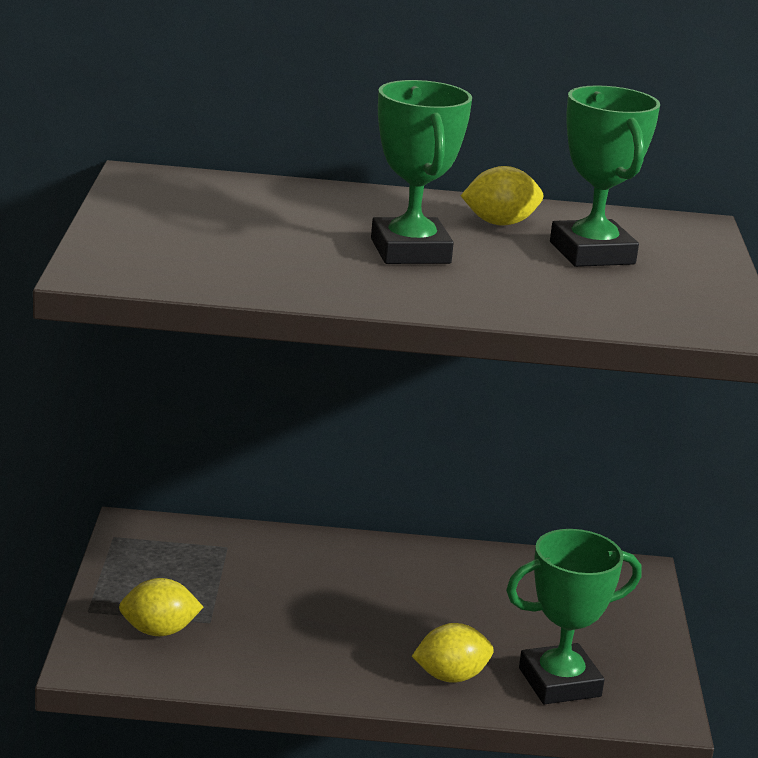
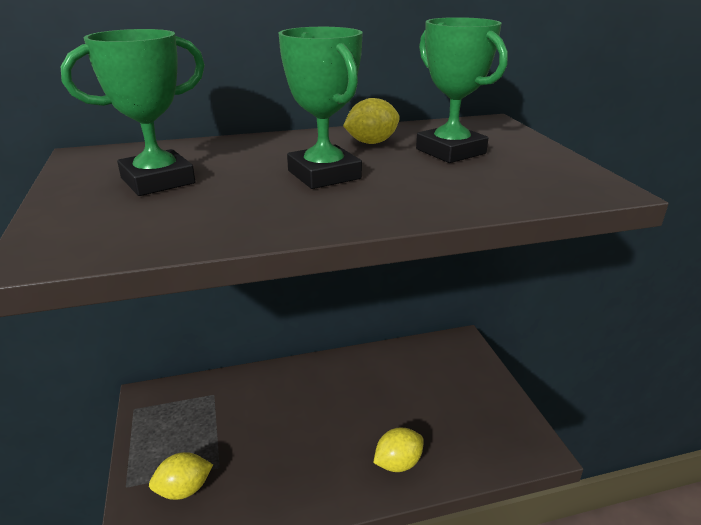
camera: 15 degrees left, 5 degrees up
green trophy [506,529,642,704] -> green trophy moved to [60,29,205,196]

